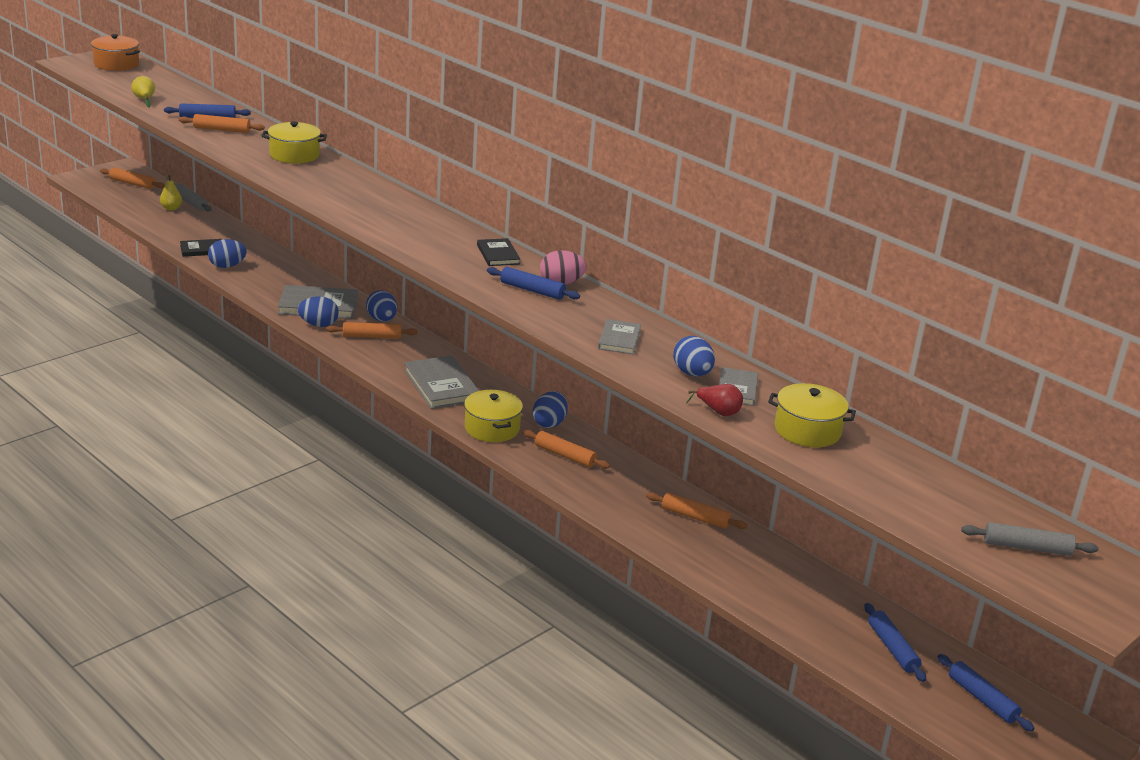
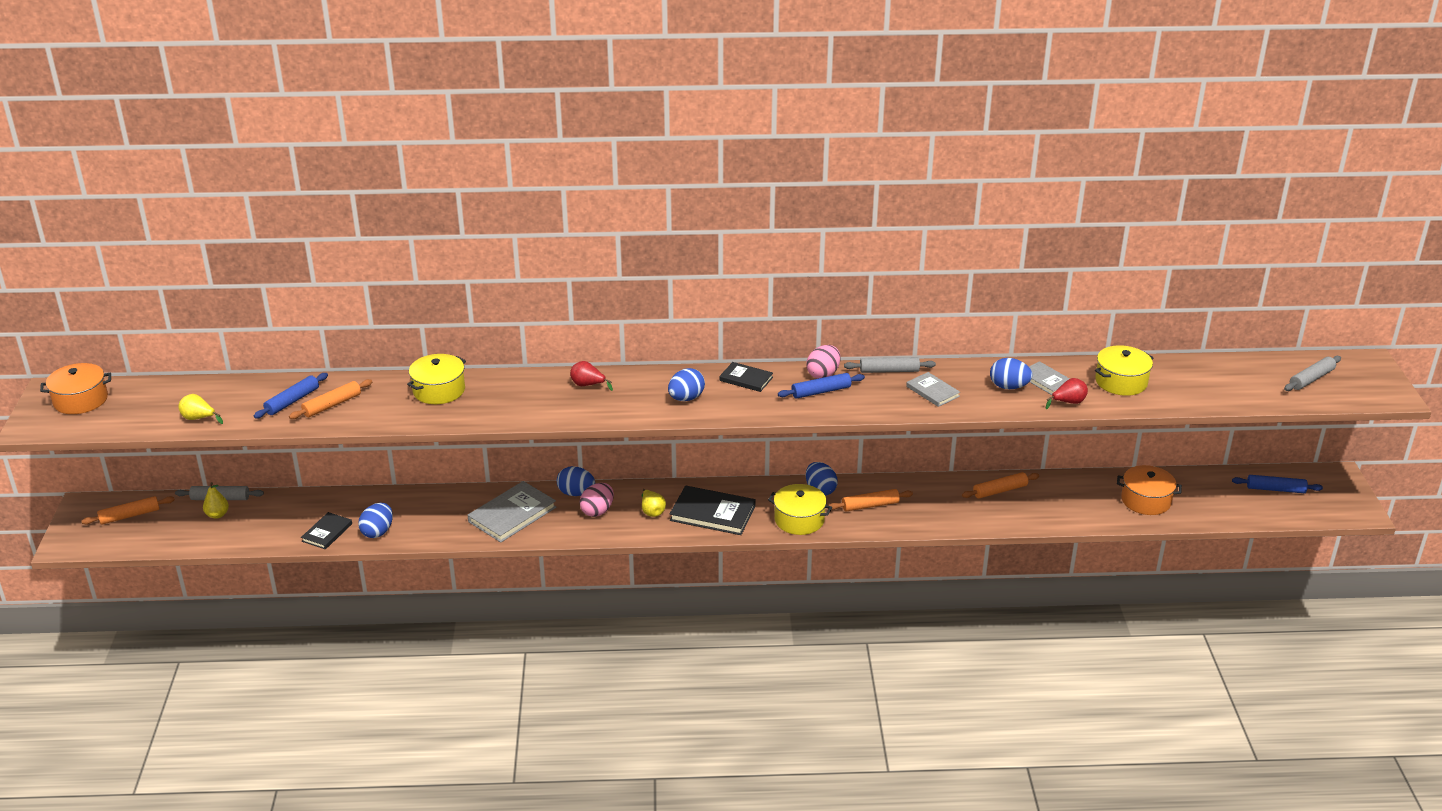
camera: 45 degrees left, 5 degrees up
blue egg [298,296,339,327] -> blue egg moved to [668,368,705,401]
orange rolling pin [326,322,418,339] -> pink egg [579,483,614,517]
grey book [404,355,479,409] -> black book [670,485,756,535]
blue rolling pin [864,603,926,682] -> none
none -> red pear [570,361,613,391]
none -> yellow pear [641,489,666,517]
none -> grey rolling pin [844,357,936,373]
none -> orange pot [1117,465,1182,515]

